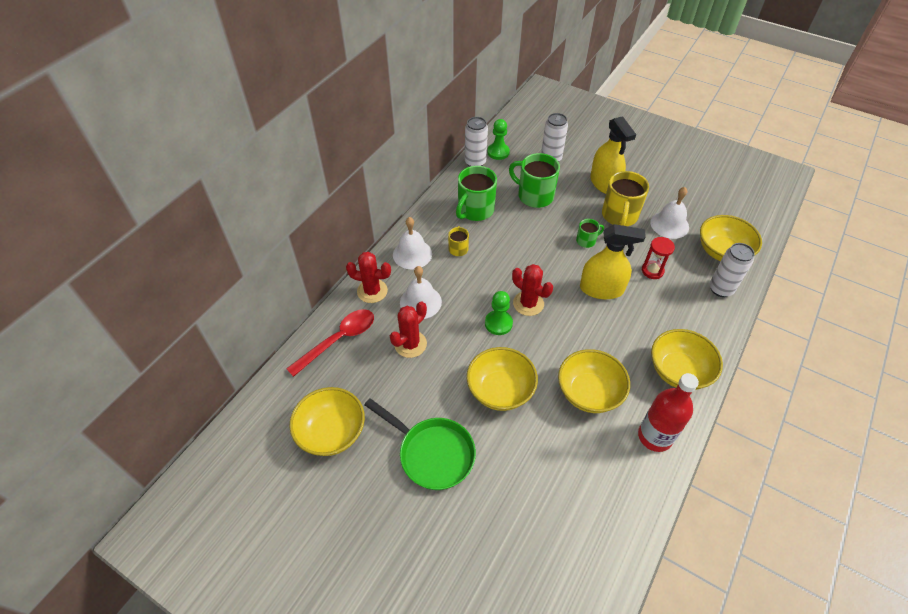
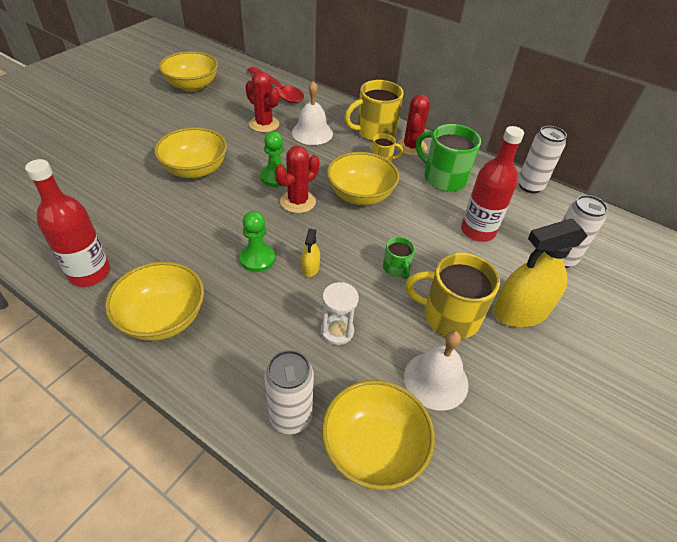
camera: 90 degrees right, 5 degrees down
red cactus [346,252,391,303] -> red cactus moved to [397,94,430,156]
green pan [365,398,476,490] -> none
white bell [393,217,432,269] -> yellow mug [344,80,404,141]
green pawn [487,119,510,160] -> green pawn moved to [239,211,275,272]
green mug [509,153,560,208] -> red bottle [461,126,524,242]
yellow bowl [558,349,630,413] -> yellow bowl moved to [327,152,399,205]
yellow spray bottle [580,224,646,299] -> yellow spray bottle [302,229,320,277], size x0.45
red hourglass [642,237,675,279] -> white hourglass [321,282,359,345]

